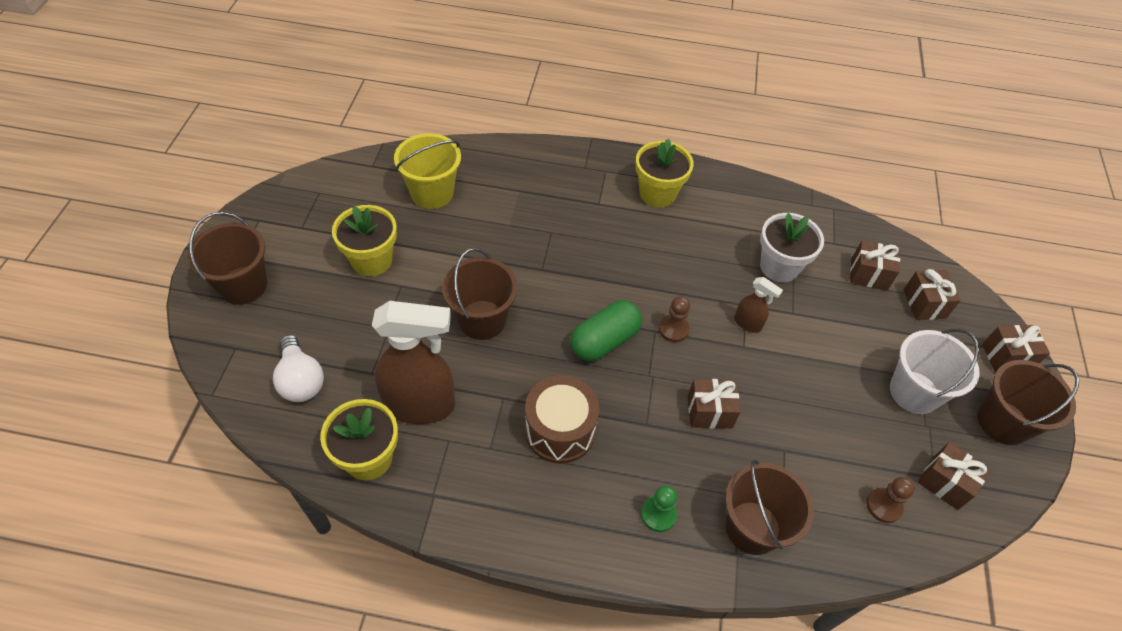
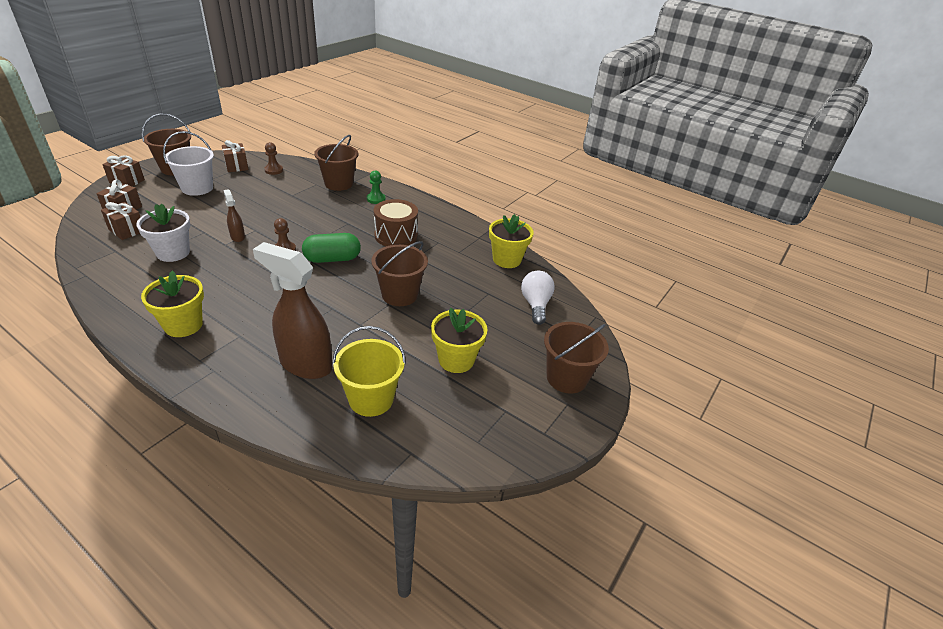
camera: 155 degrees left, 15 degrees down
brown spray bottle [372,301,455,424] -> brown spray bottle moved to [253,242,332,379]
brown gift [688,379,741,429] -> none

